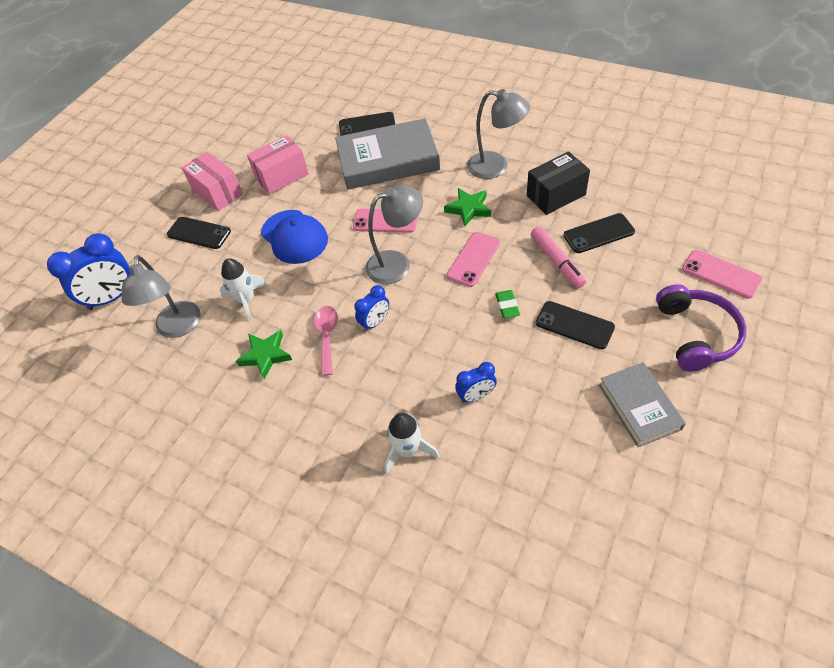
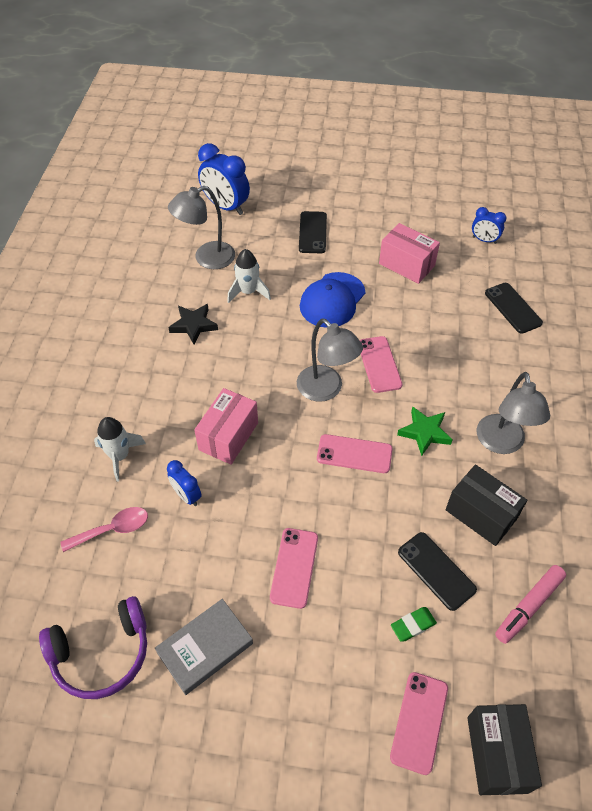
camera: 65 degrees right, 0 degrees up
pink box [182,151,243,211] -> pink box moved to [194,388,258,465]
green star [236,330,292,380] -> black star [168,304,218,344]
pink spoon [314,306,338,376] -> pink spoon moved to [60,507,148,552]
grey book [335,118,440,190] -> none
blue clock [354,285,389,331] -> blue clock moved to [472,207,506,244]
green eraser [495,290,520,318] -> green eraser moved to [391,607,437,642]
pink marker [531,226,586,288] -> pink marker moved to [495,565,566,644]
black phone [536,301,615,349] -> pink phone [270,528,318,609]
purple headphones [656,284,747,372] -> purple headphones moved to [39,596,147,699]
none -> black box [467,704,542,795]

